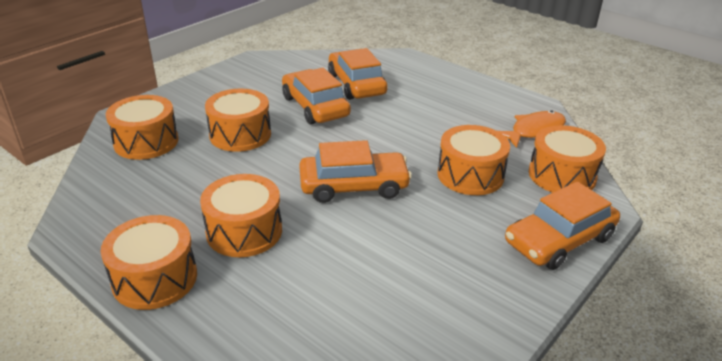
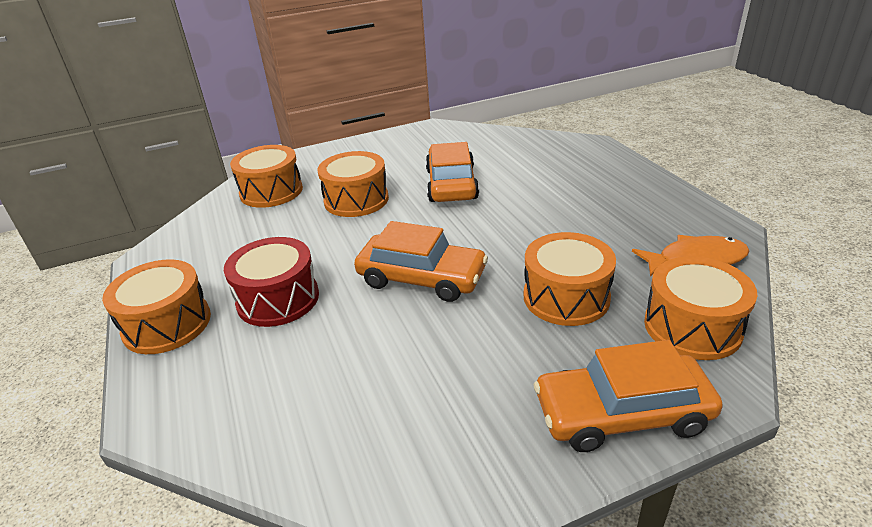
camera: 30 degrees right, 0 degrees up
orange drum [200,174,282,257] -> red drum [224,237,319,327]
orange car [328,48,388,100] -> none

